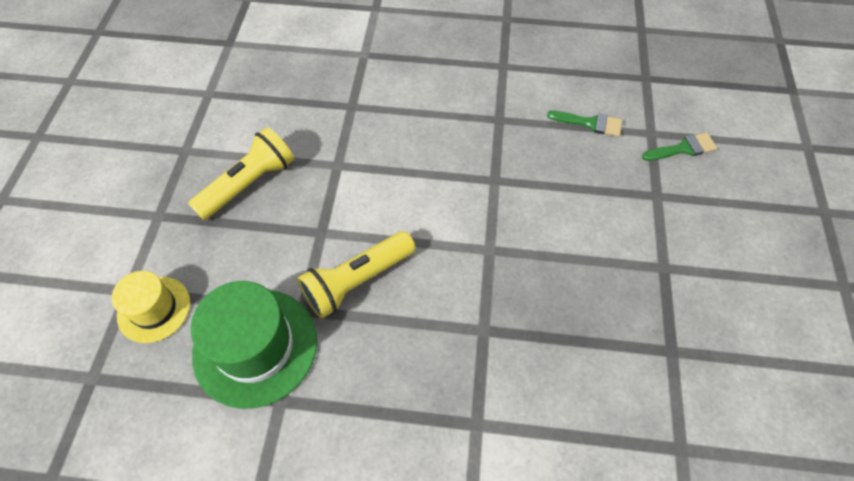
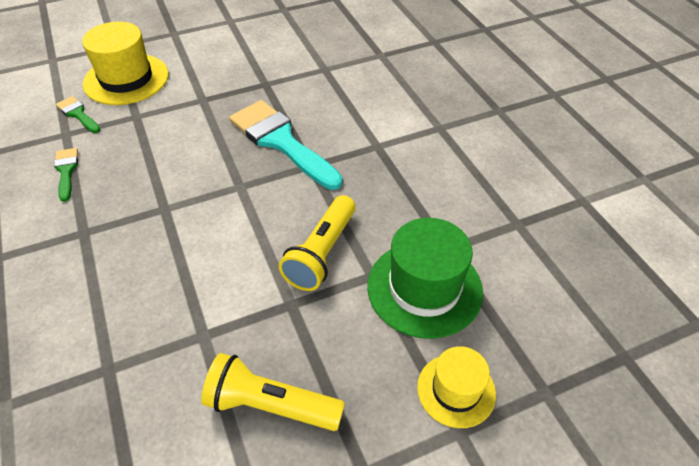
camera: 120 degrees left, 10 degrees down
yellow flashlight [297,231,416,319] -> yellow flashlight turned 90 degrees clockwise [279,195,356,291]
none -> yellow hat [82,22,169,105]
none -> turquoise brush [229,100,343,190]

